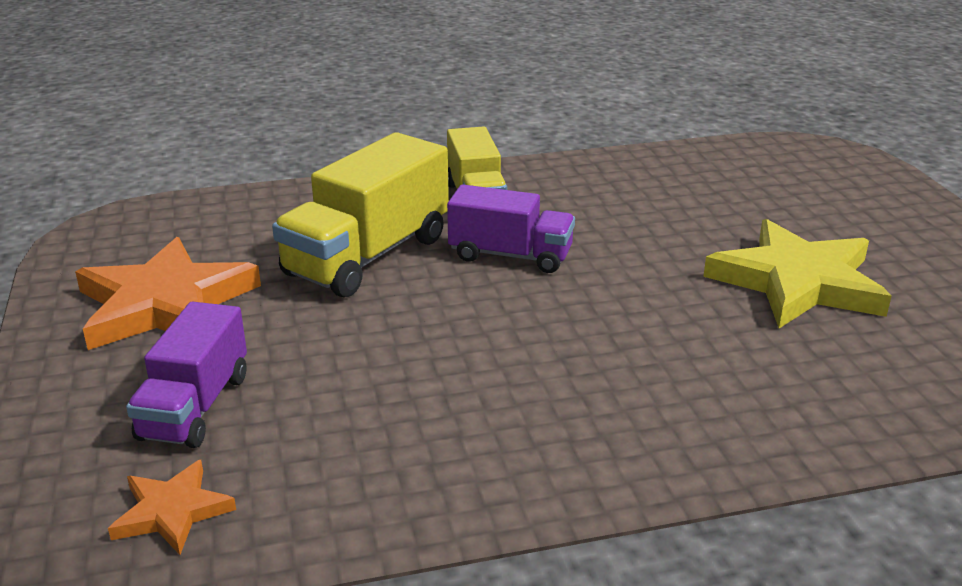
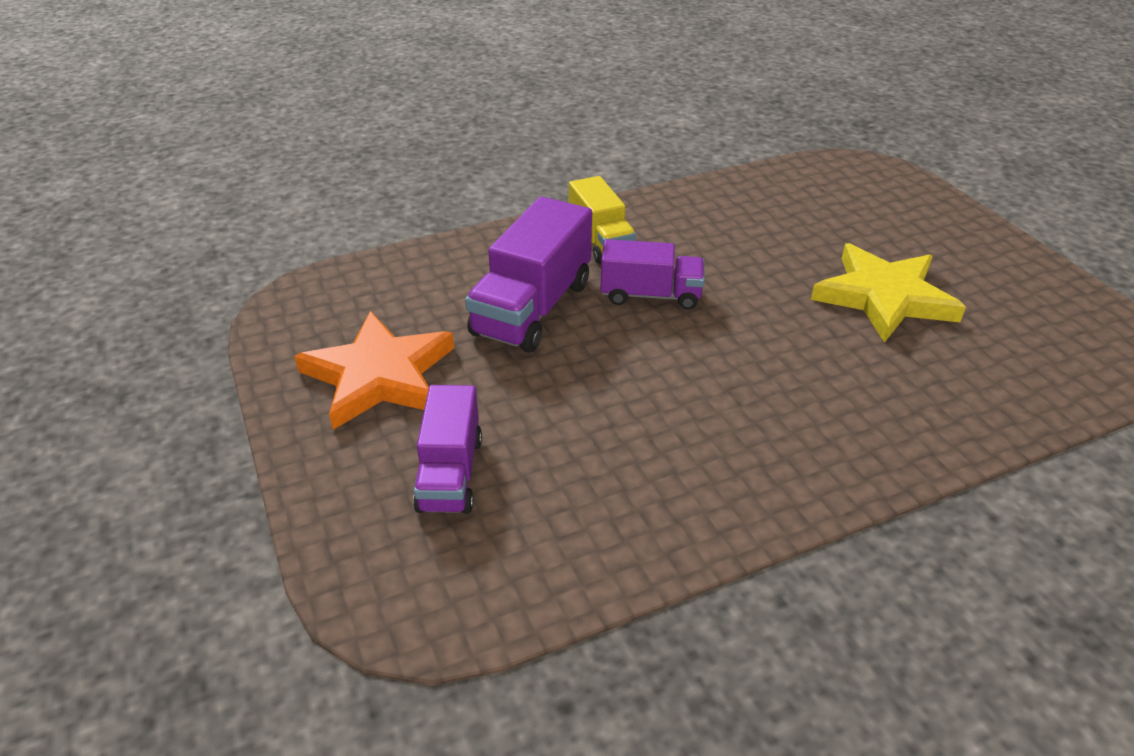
camera: 10 degrees left, 10 degrees up
orange star [108,460,236,555] -> none
yellow truck [272,132,449,298] -> purple truck [465,196,592,353]

